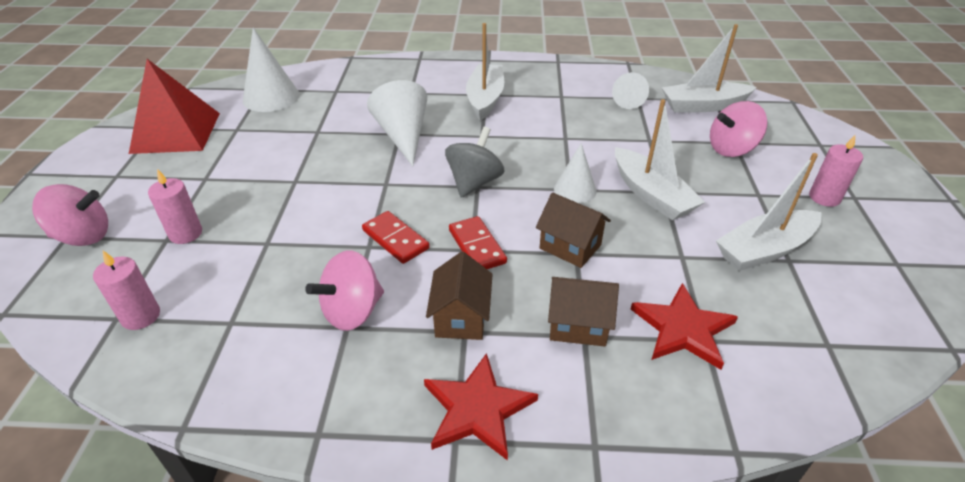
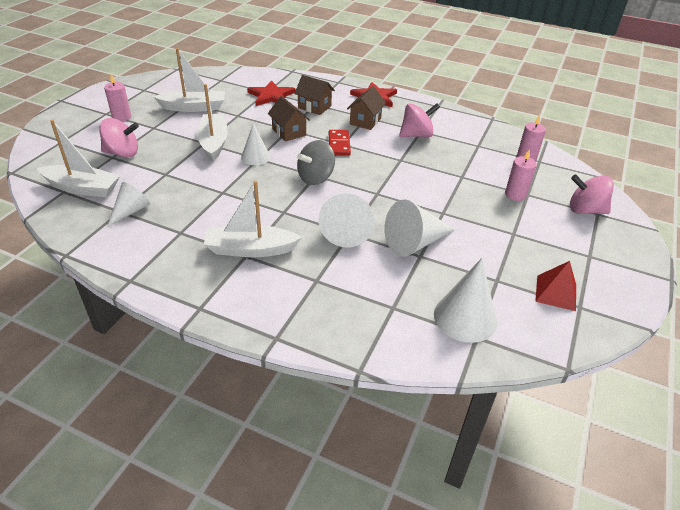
camera: 160 degrees left, 0 degrees up
red pyramid [129,59,220,154] -> red pyramid [535,261,576,311], size x0.56
red domino [362,211,430,264] -> none
white boat [466,23,504,121] -> white boat turned 60 degrees clockwise [204,181,302,257]
none -> white cone [385,199,455,257]

